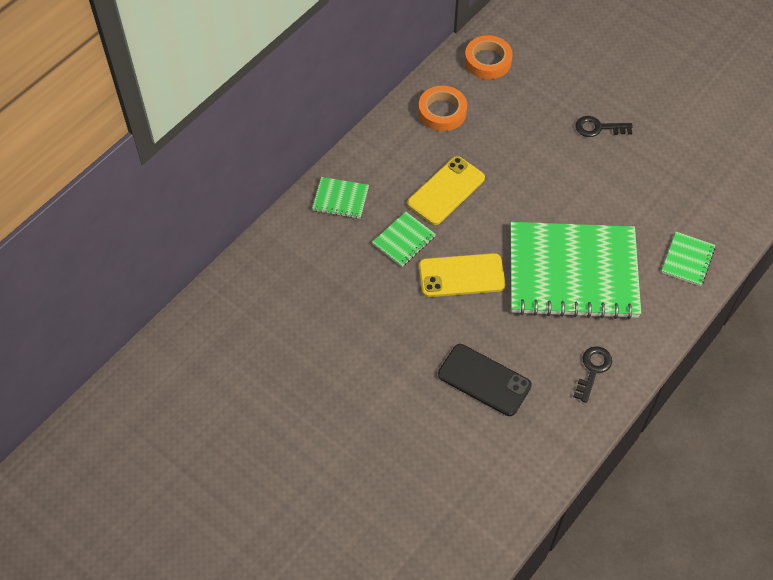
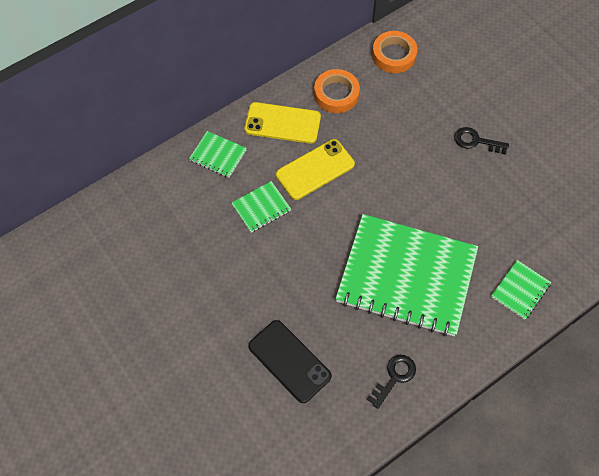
camera: 15 degrees right, 5 degrees up
yellow phone [419,253,506,297] -> yellow phone moved to [244,102,321,144]

